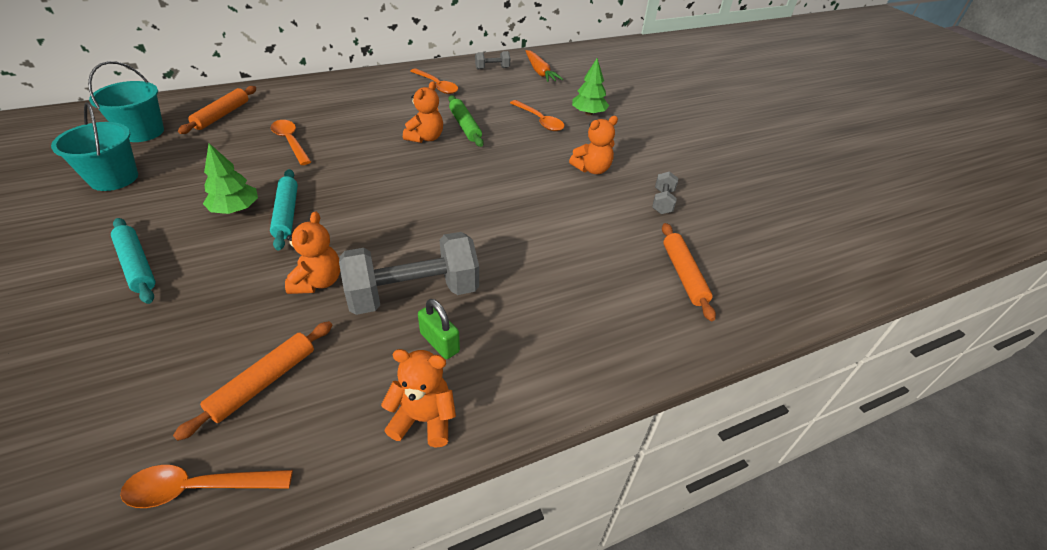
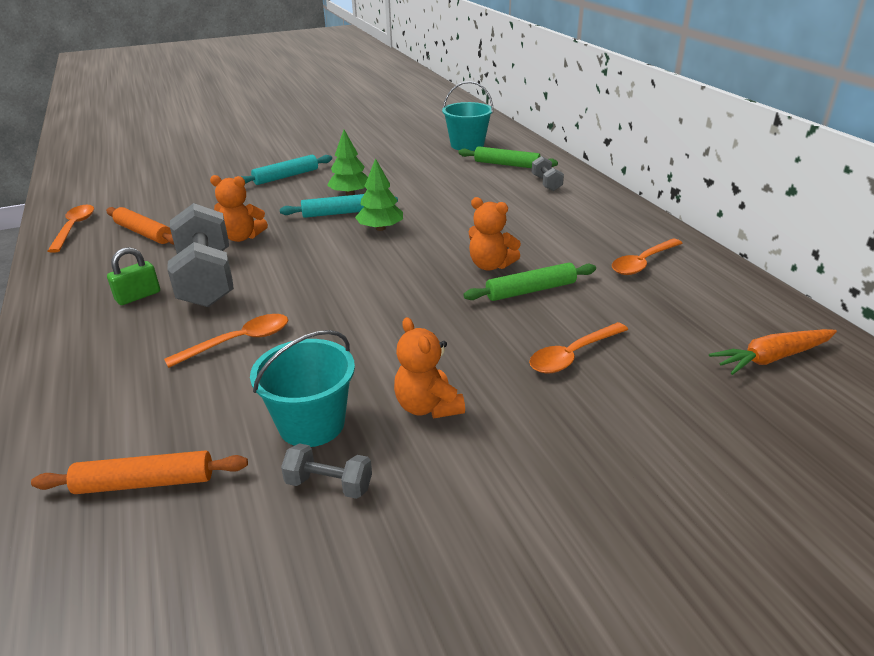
camera: 95 degrees right, 10 degrees down
turquoise bucket [51,102,138,191] -> turquoise bucket moved to [250,330,355,447]
orange rolling pin [178,86,256,134] -> green rolling pin [458,146,558,168]
orange spoon [271,120,311,165] -> orange spoon moved to [164,314,288,368]
orange teddy bear [381,349,456,448] -> none
grey dumbbell [475,51,510,69] -> grey dumbbell moved to [532,156,564,191]
green tree [572,58,609,115] -> green tree moved to [355,158,403,231]

